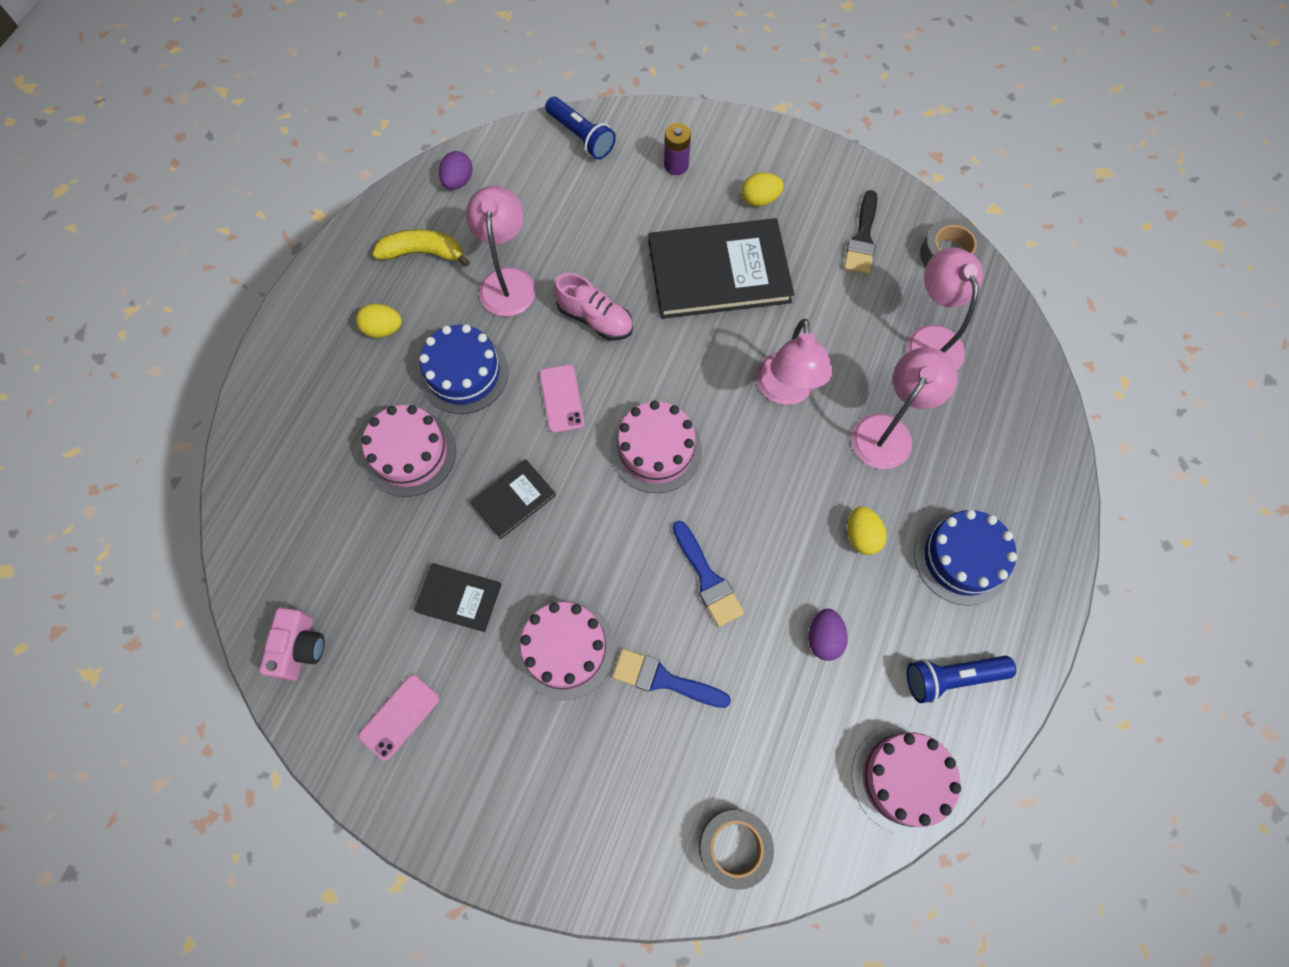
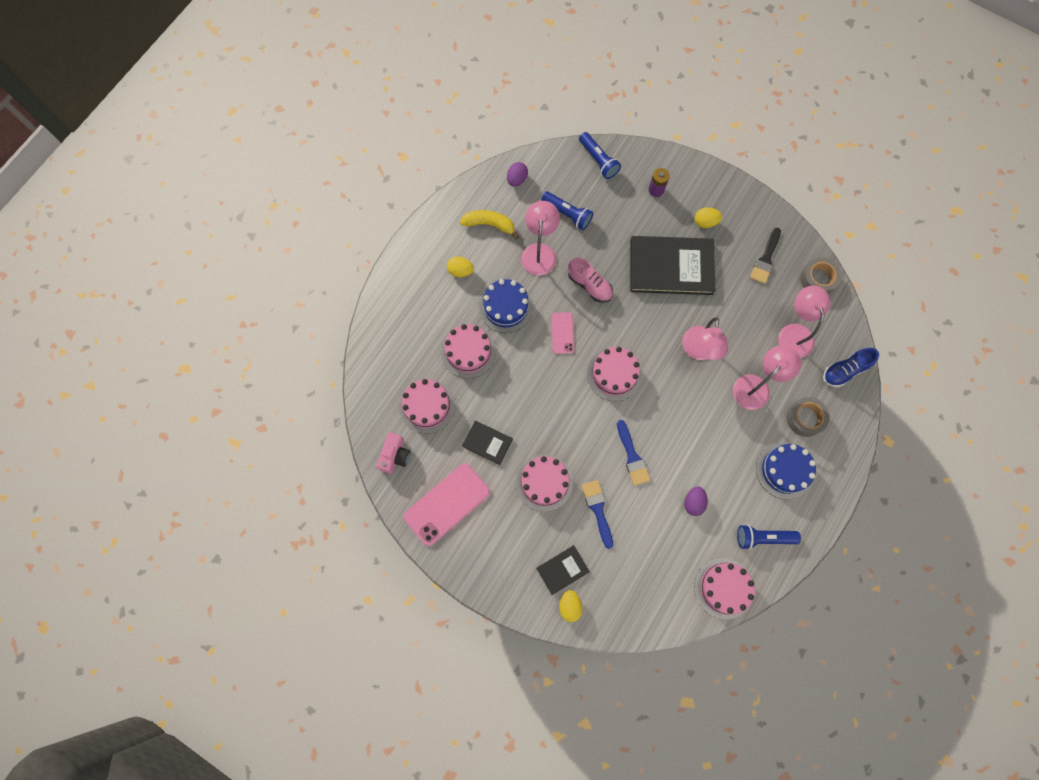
camera: 10 degrees right, 5 degrees up
pink phone [359,675,440,761] -> pink phone [403,463,490,546], size x1.86
black book [470,459,556,539] -> black book moved to [536,545,590,595]
blue brush [612,649,731,708] -> blue brush turned 45 degrees clockwise [582,480,613,549]
grey tape [699,809,774,890] -> grey tape moved to [787,397,830,437]
yellow egg [847,506,886,555] -> yellow egg moved to [559,590,582,622]
none -> pink cake [399,379,455,434]
none -> blue flashlight [541,191,593,230]
none -> blue shoe [823,348,879,387]

